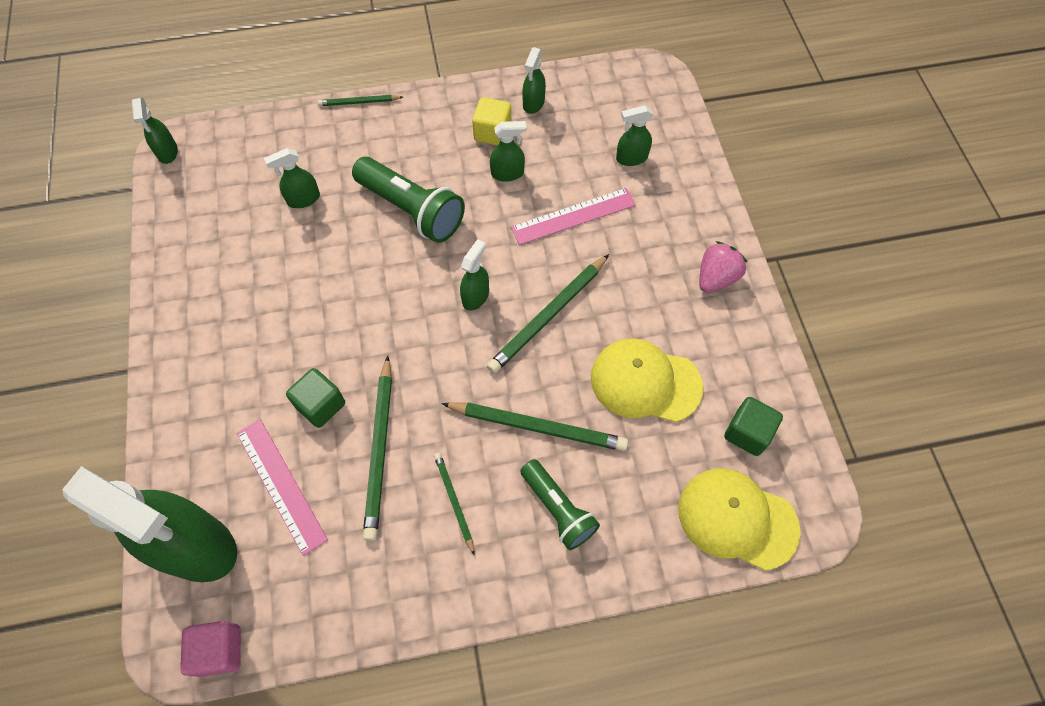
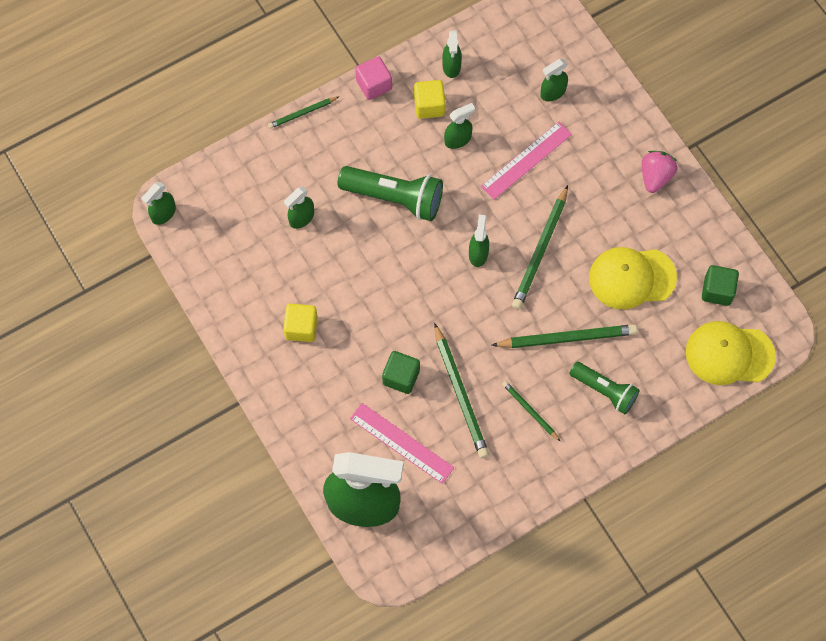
camera: 20 degrees left, 5 degrees up
green spray bottle [132,98,178,164] -> green spray bottle turned 75 degrees clockwise [141,182,176,225]
pink cube [180,621,241,677] -> pink cube moved to [355,56,392,100]
none -> yellow cube [283,304,318,342]

